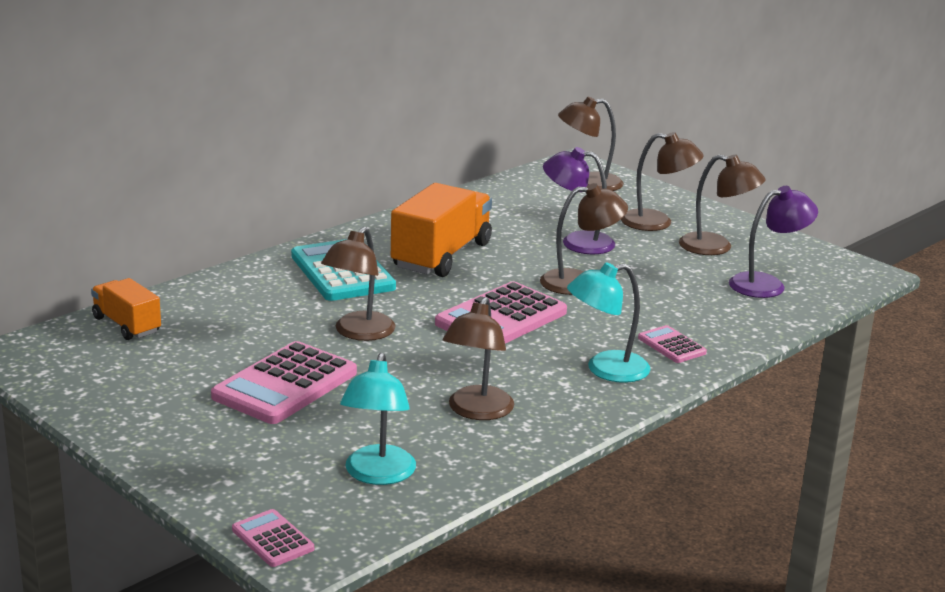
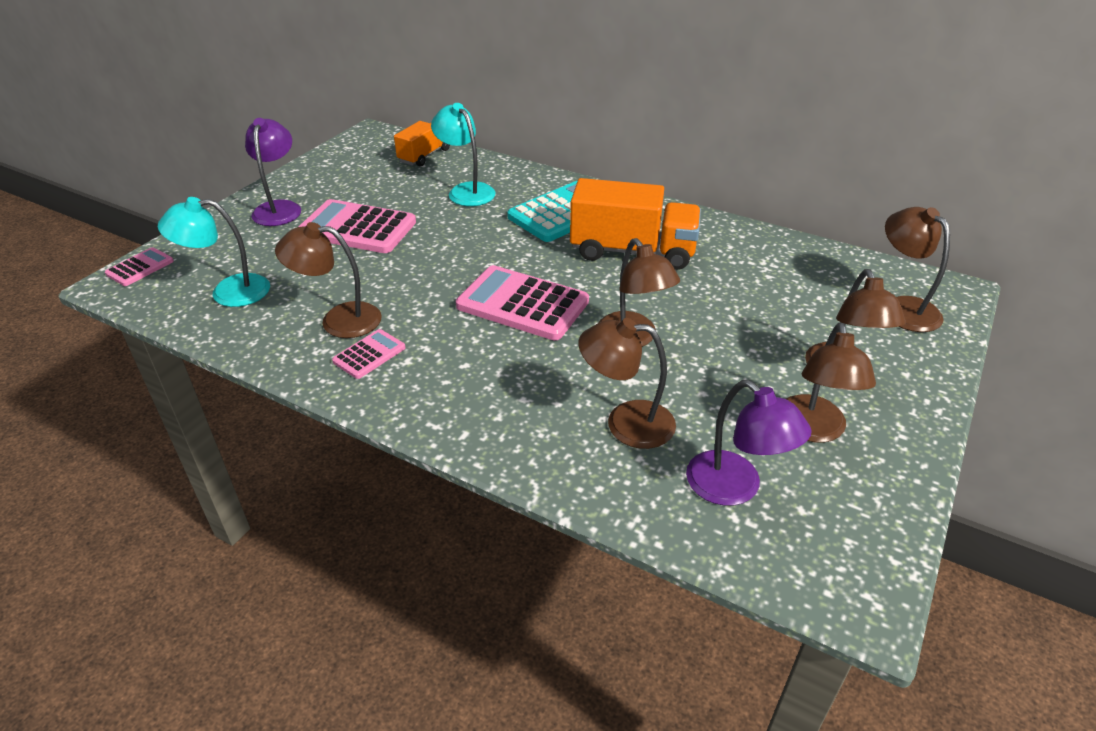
camera: 75 degrees right, 15 degrees up
brown lamp [321,227,396,341] -> brown lamp moved to [578,318,676,449]
purple lamp [543,147,615,254] -> purple lamp moved to [245,118,301,226]
turquoise lamp [567,262,650,383] -> turquoise lamp moved to [431,103,495,206]
pink calculator [638,325,707,363] -> pink calculator moved to [332,329,405,379]

